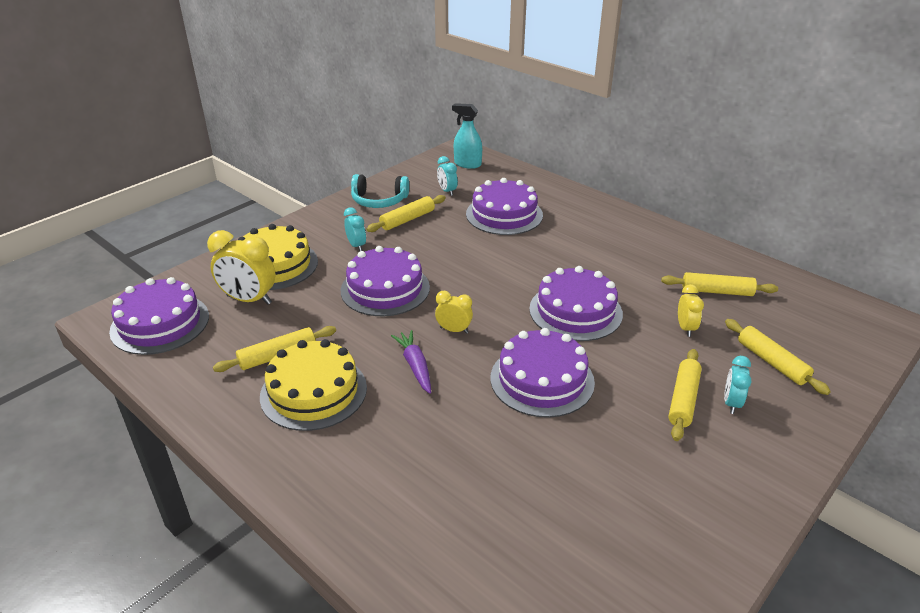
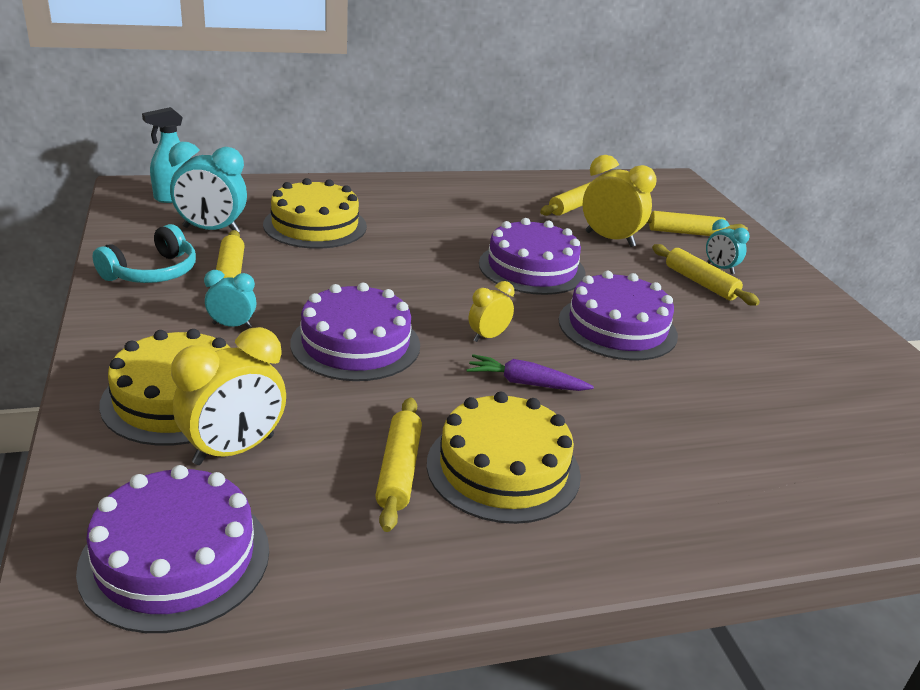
camera: 60 degrees left, 5 degrees down
turquoise clock [437,156,458,196] -> turquoise clock [169,142,247,232], size x1.77
purple cake [466,178,543,235] -> yellow cake [263,178,367,249]
yellow clock [678,284,704,337] -> yellow clock [583,155,657,247], size x1.77

